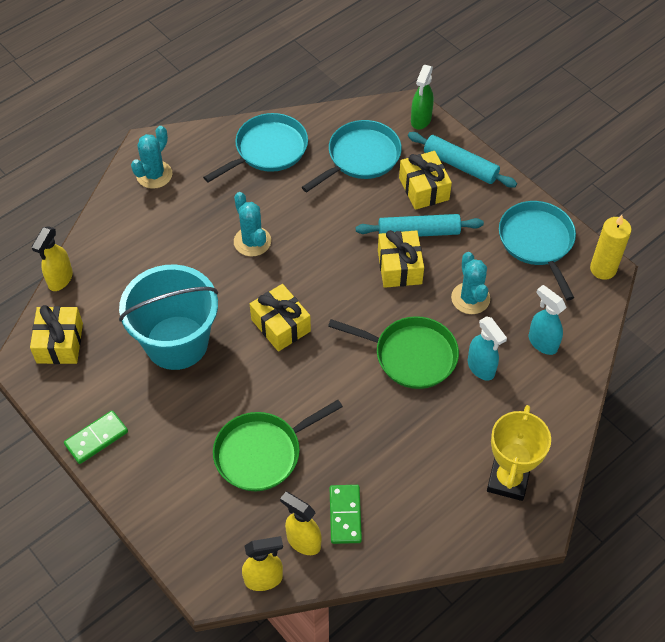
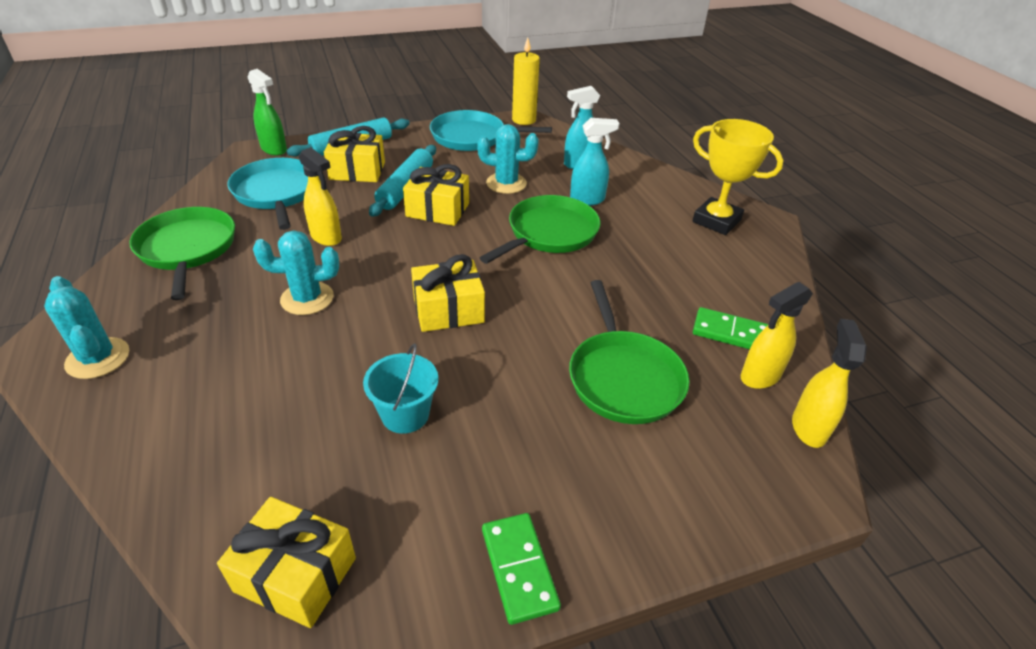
camera: 70 degrees left, 15 degrees down
yellow spray bottle [32,226,73,291] -> yellow spray bottle moved to [299,147,342,246]
turquoise bucket [119,264,218,370] -> turquoise bucket [363,343,438,434], size x0.49
turquoise pan [203,113,308,182] -> green pan [130,207,235,300]

